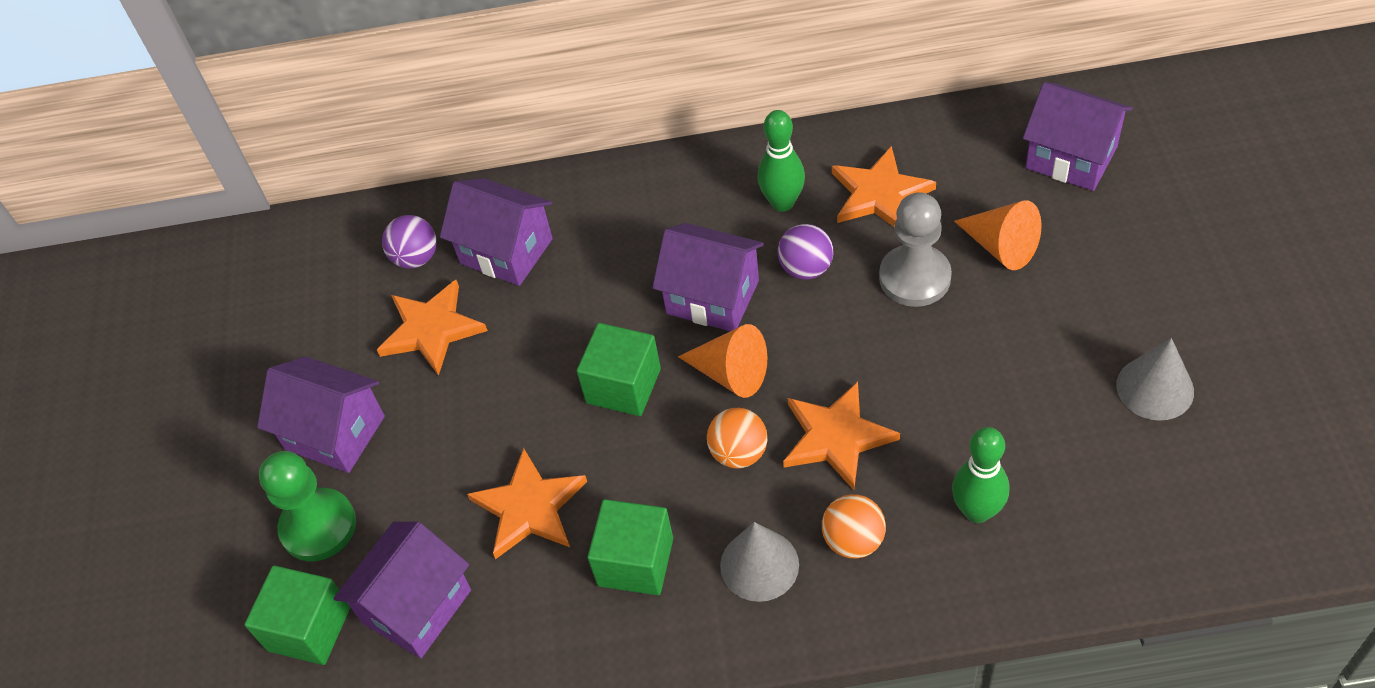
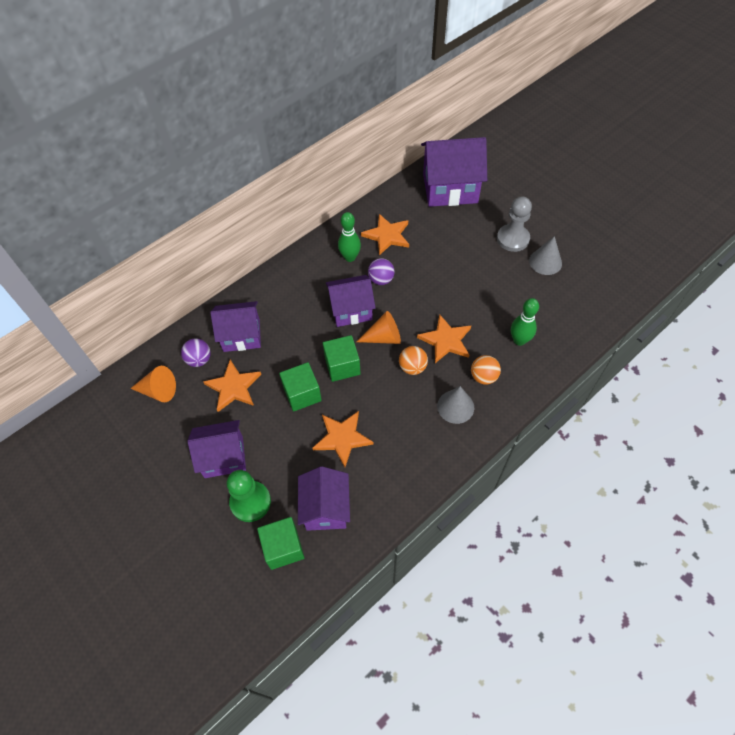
camera: 40 degrees left, 5 degrees up
green cube [587,499,673,595] -> green cube moved to [279,362,322,412]
grey pawn [879,192,952,307] -> grey pawn moved to [497,196,532,252]
orange cone [954,201,1042,270] -> orange cone moved to [130,366,176,402]
purple house [1023,82,1133,191] -> purple house [421,137,487,207], size x1.53

